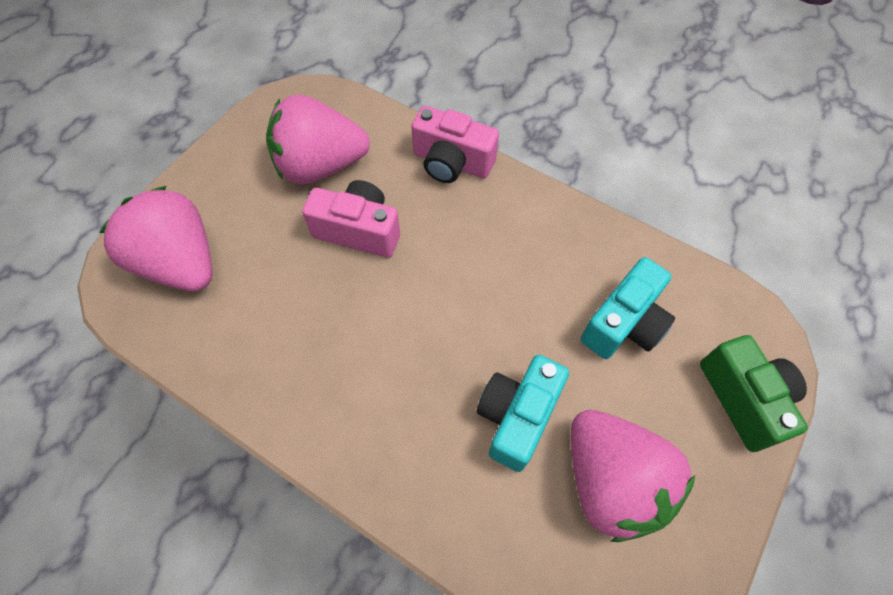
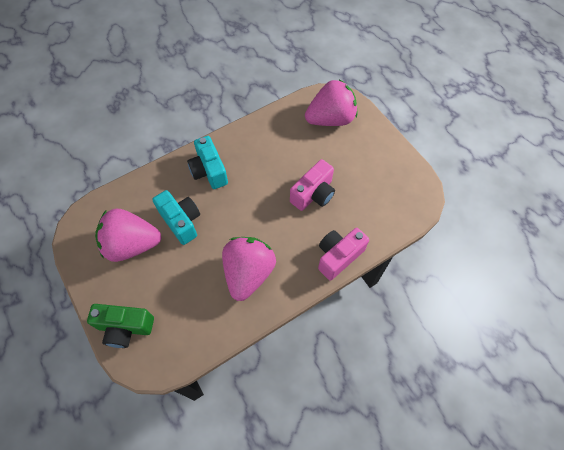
camera: 115 degrees right, 0 degrees up
pink strawberry [266,95,370,185] -> pink strawberry moved to [222,237,276,301]
turquoise camera [581,257,675,359] -> turquoise camera moved to [187,136,228,189]

